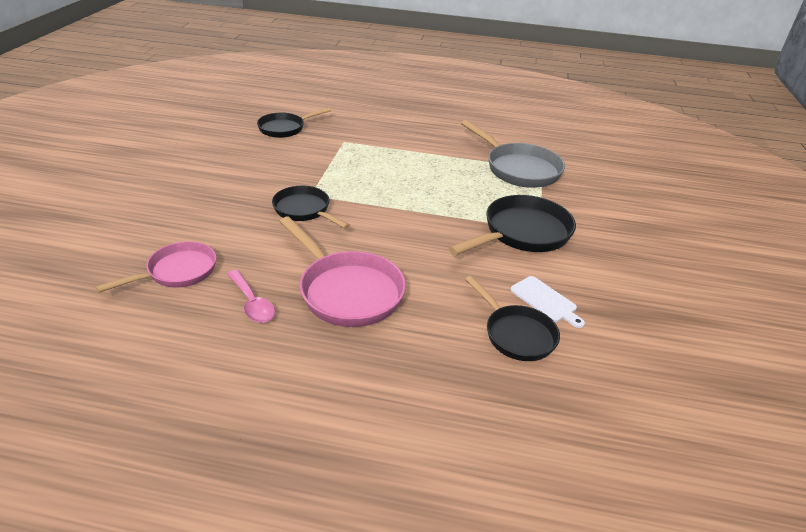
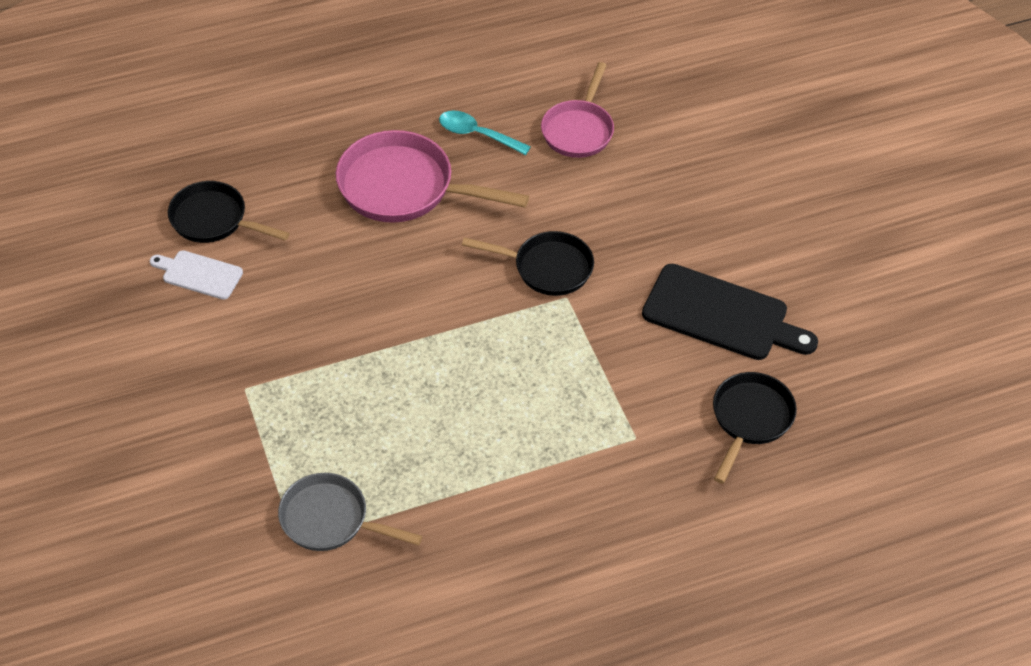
camera: 150 degrees right, 15 degrees up
pink spoon [227,270,275,323] -> turquoise spoon [439,111,531,155]
black pan [449,195,576,255] -> none
grey pan [461,120,565,188] -> grey pan [278,473,422,551], size x0.65
none -> black cutting board [642,264,818,360]

